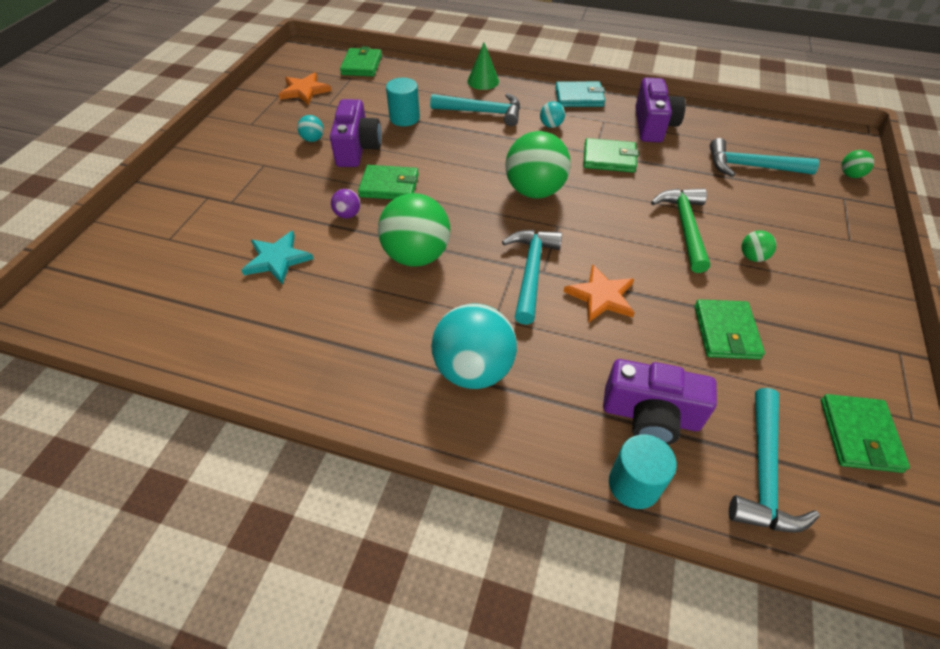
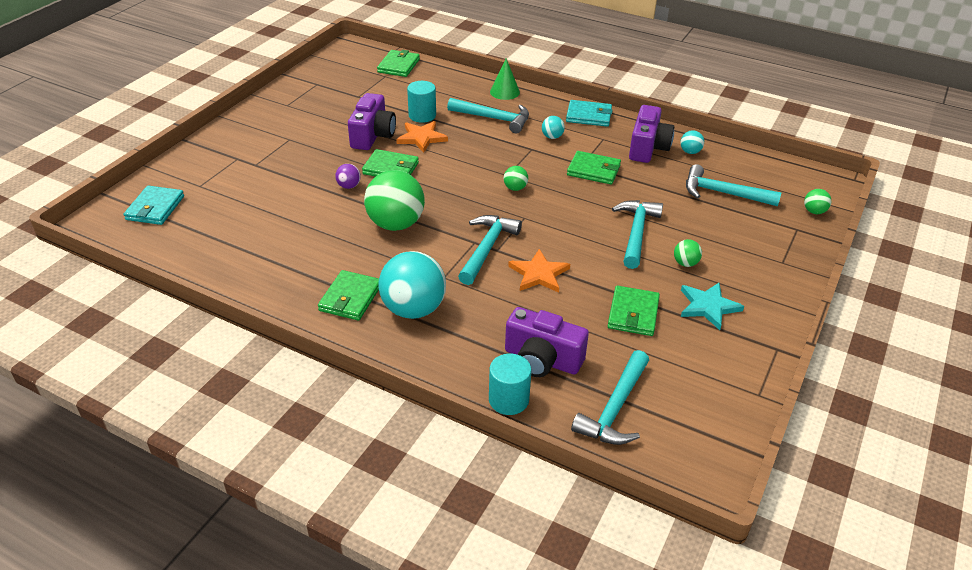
camera: 10 degrees right, 10 degrees down
turquoise star [241,231,314,285] -> turquoise star moved to [681,282,744,330]
orange star [278,72,332,105] -> orange star moved to [396,121,448,153]
turquoise ball [297,115,324,142] -> turquoise ball moved to [680,130,704,154]
green ball [505,131,571,198] -> green ball [504,166,528,191], size x0.44
green hammer [651,188,710,273] -> turquoise hammer [612,200,663,269]
green wallet [821,394,910,473] -> green wallet moved to [318,270,379,321]
none -> turquoise wallet [124,186,184,225]

